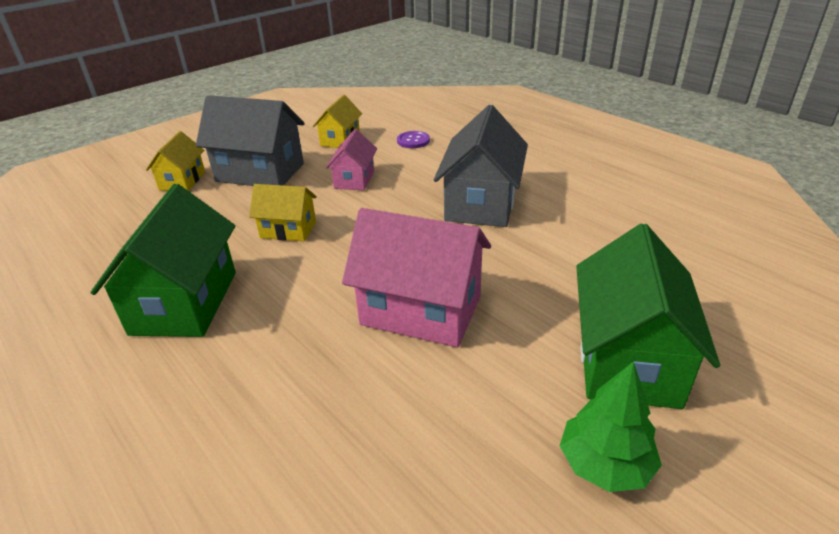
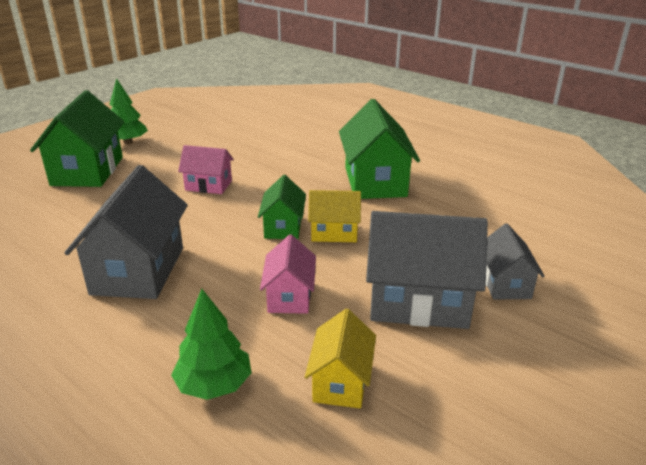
camera: 170 degrees right, 5 degrees down
yellow house [146,131,205,191] -> grey house [486,224,545,300]
pink house [342,208,491,347] -> pink house [178,145,234,194], size x0.56
purple button [397,131,430,148] -> green tree [171,289,251,400]
none -> green house [258,175,306,239]

